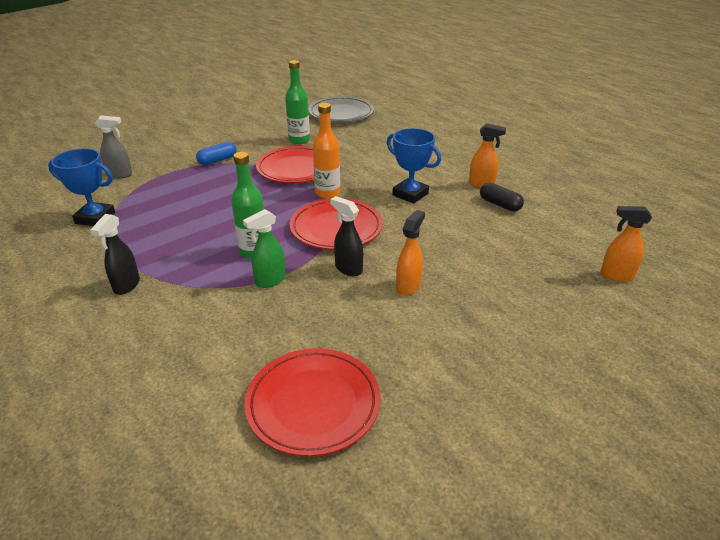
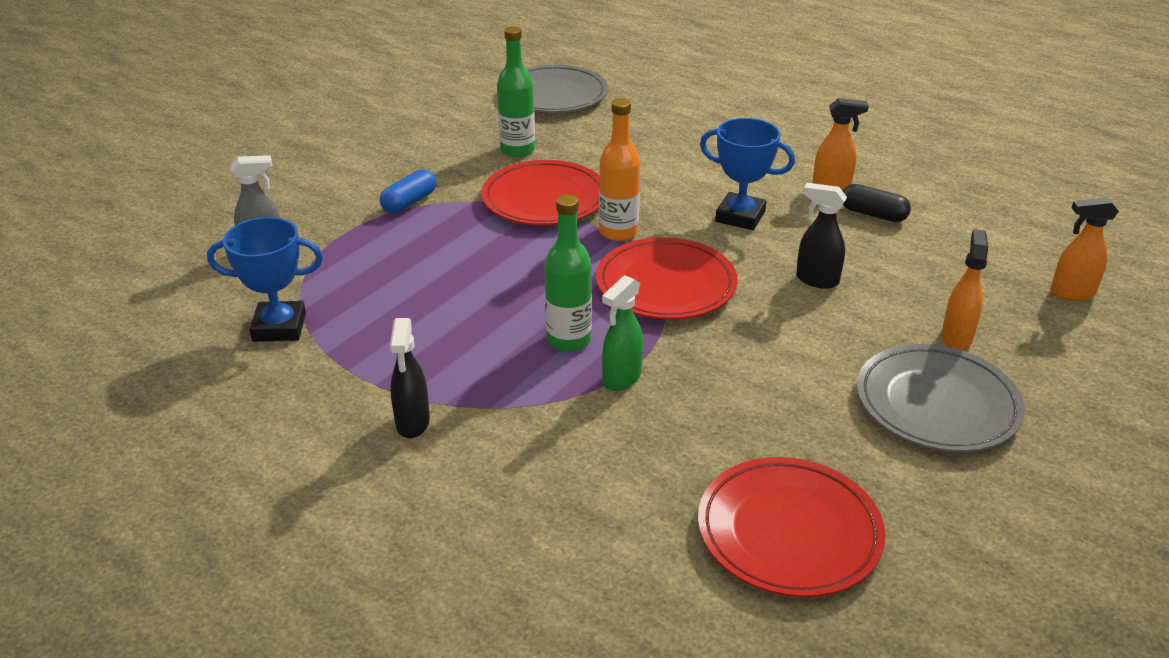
camera: 15 degrees left, 0 degrees up
black spray bottle [330,196,363,276] -> black spray bottle moved to [796,183,847,289]
orange spray bottle [396,210,425,296] -> orange spray bottle moved to [942,229,988,350]
none -> grey plate [857,344,1025,452]

